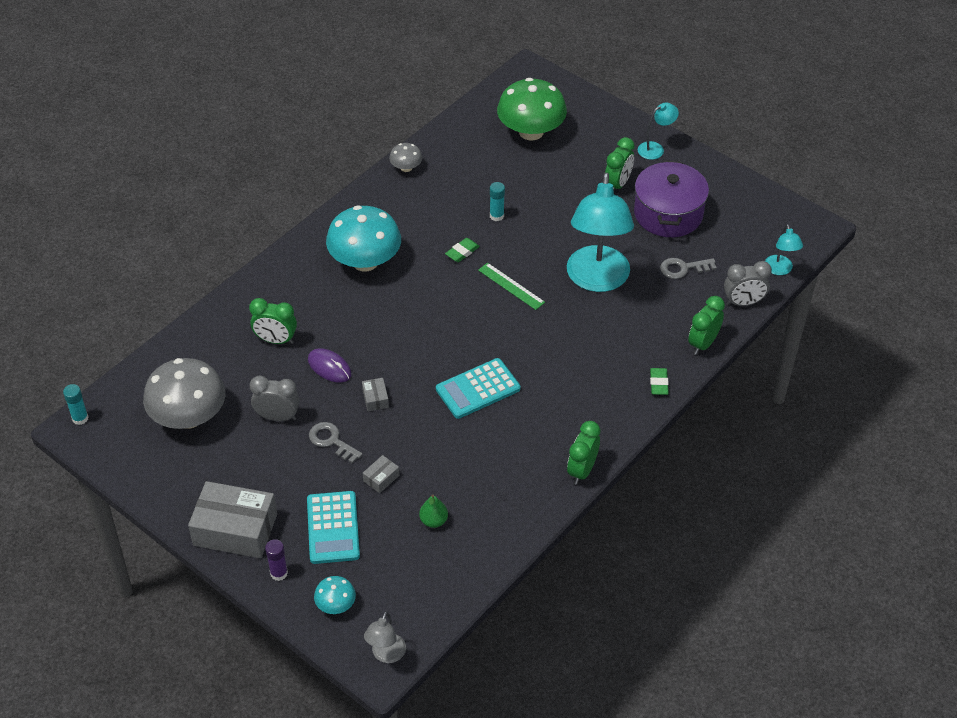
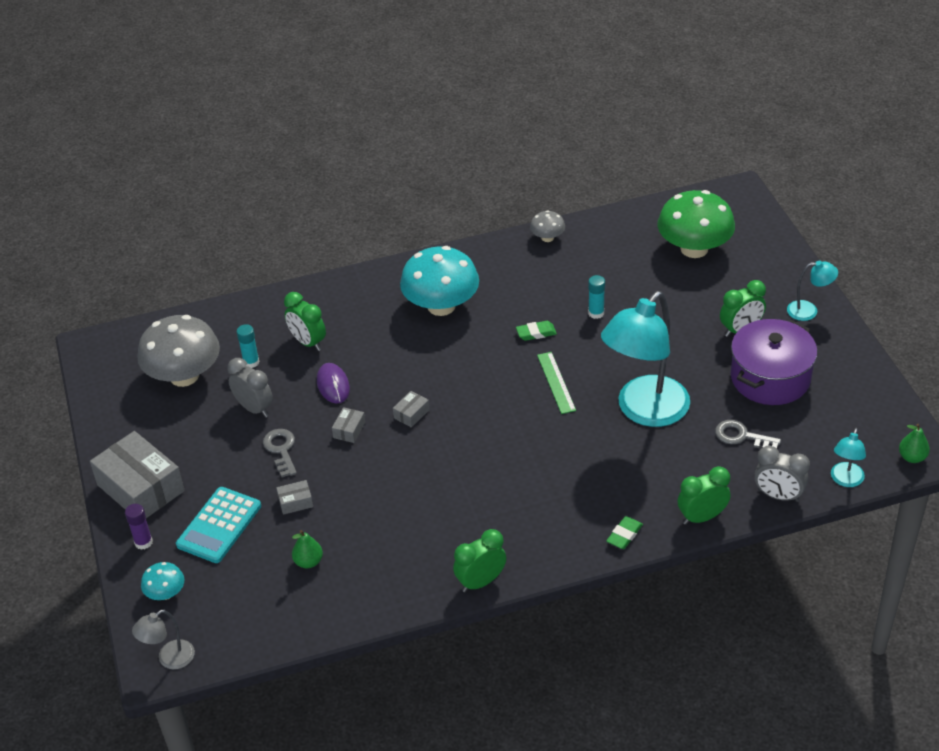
camera: 35 degrees right, 5 degrees down
turquoise glue stick [63,384,88,425] -> turquoise glue stick moved to [237,324,259,368]
turquoise calculator [436,358,521,419] -> none
none -> grey box [393,391,429,428]
none -> green pear [899,424,930,463]

